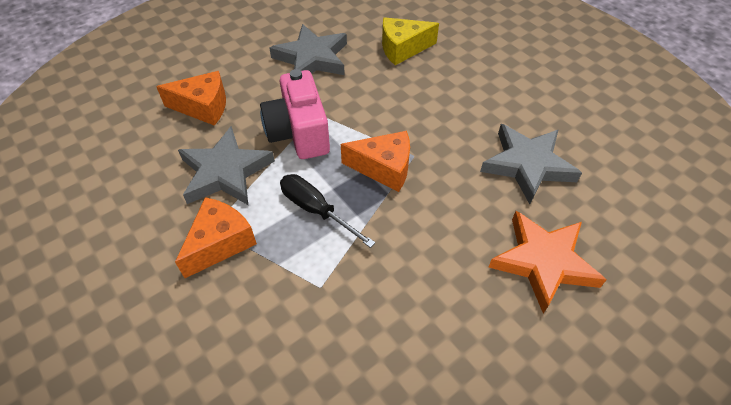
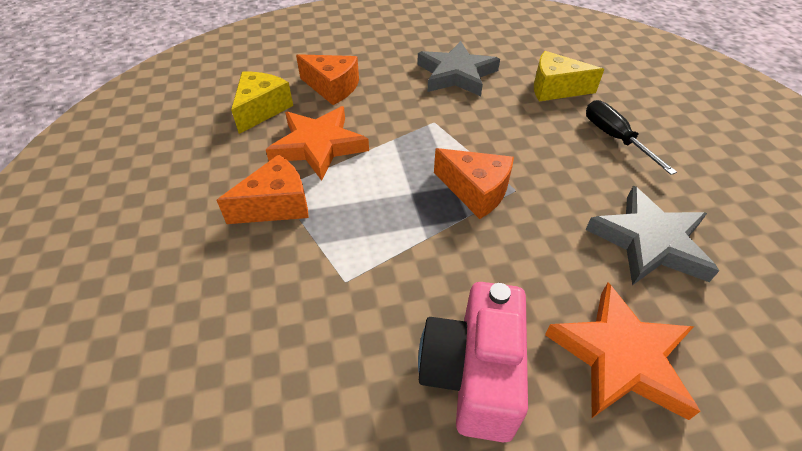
camera: 25 degrees right, 5 degrees down
grey star [178,126,275,205] -> orange star [266,106,369,181]
pink camera [260,69,330,159] -> pink camera moved to [418,282,528,442]
black screwdriver [280,174,375,248] -> black screwdriver moved to [586,100,677,175]
none -> yellow cheese [231,72,293,134]

